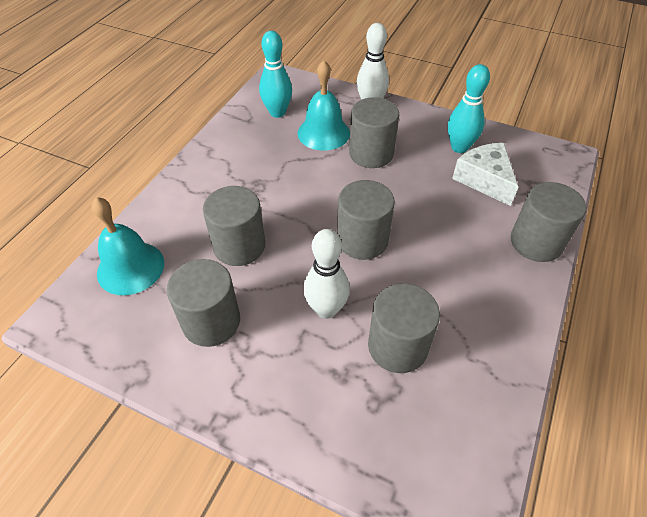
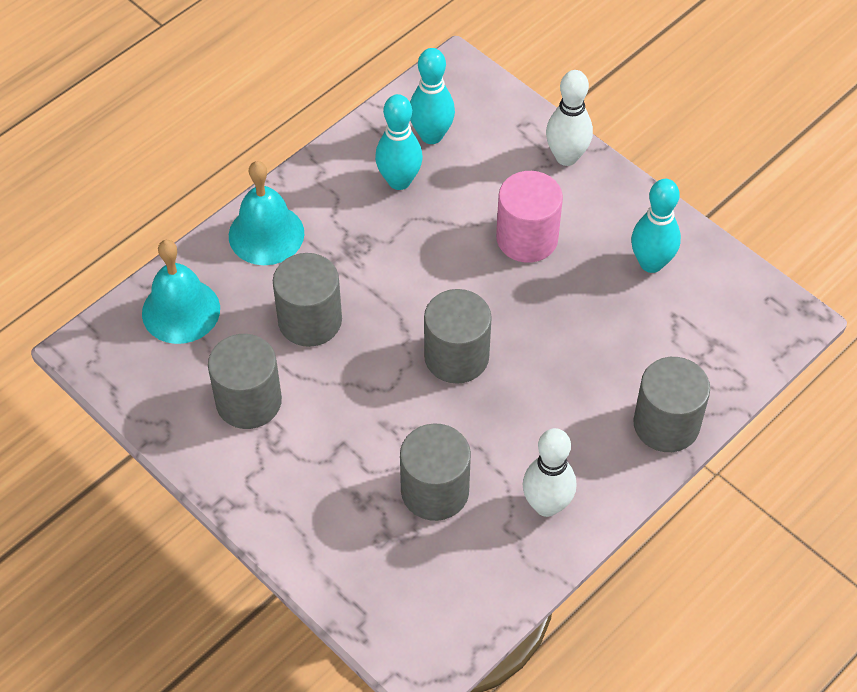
camera: 20 degrees right, 5 degrees up
turquoise bell [298,60,350,150] -> turquoise bell moved to [229,161,304,265]
white bowling pin [303,229,350,319] -> white bowling pin moved to [523,428,576,517]
grey cylinder [349,97,399,168] -> pink cylinder [496,171,563,263]
white cheese [452,143,518,206] -> none
none -> turquoise bowling pin [375,94,423,190]

